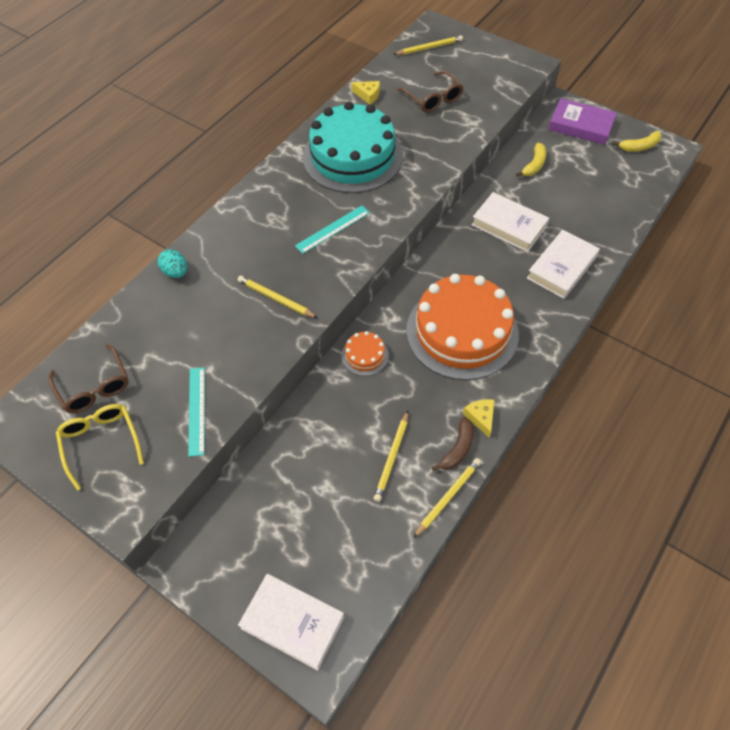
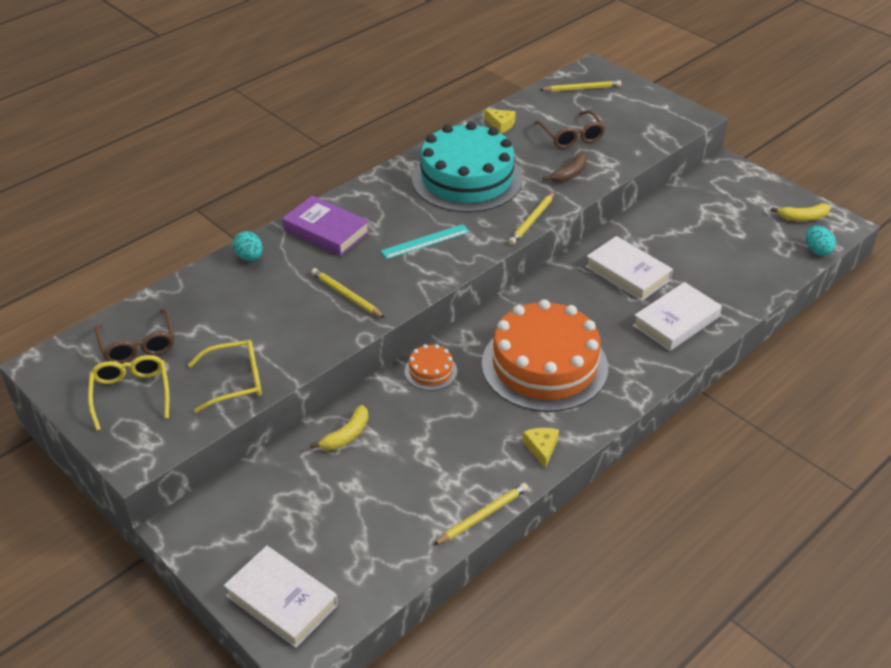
camera: 10 degrees right, 15 degrees down
turquoise ruler [188,367,205,457] -> yellow glasses [188,340,262,413]
yellow pencil [374,411,408,502] -> yellow pencil moved to [509,192,555,245]
brown banana [432,417,474,471] -> brown banana moved to [543,152,587,183]
yellow banana [516,143,546,177] -> yellow banana moved to [310,405,368,450]
purple book [548,98,617,145] -> purple book moved to [282,195,370,256]
none -> turquoise egg [806,225,836,256]

